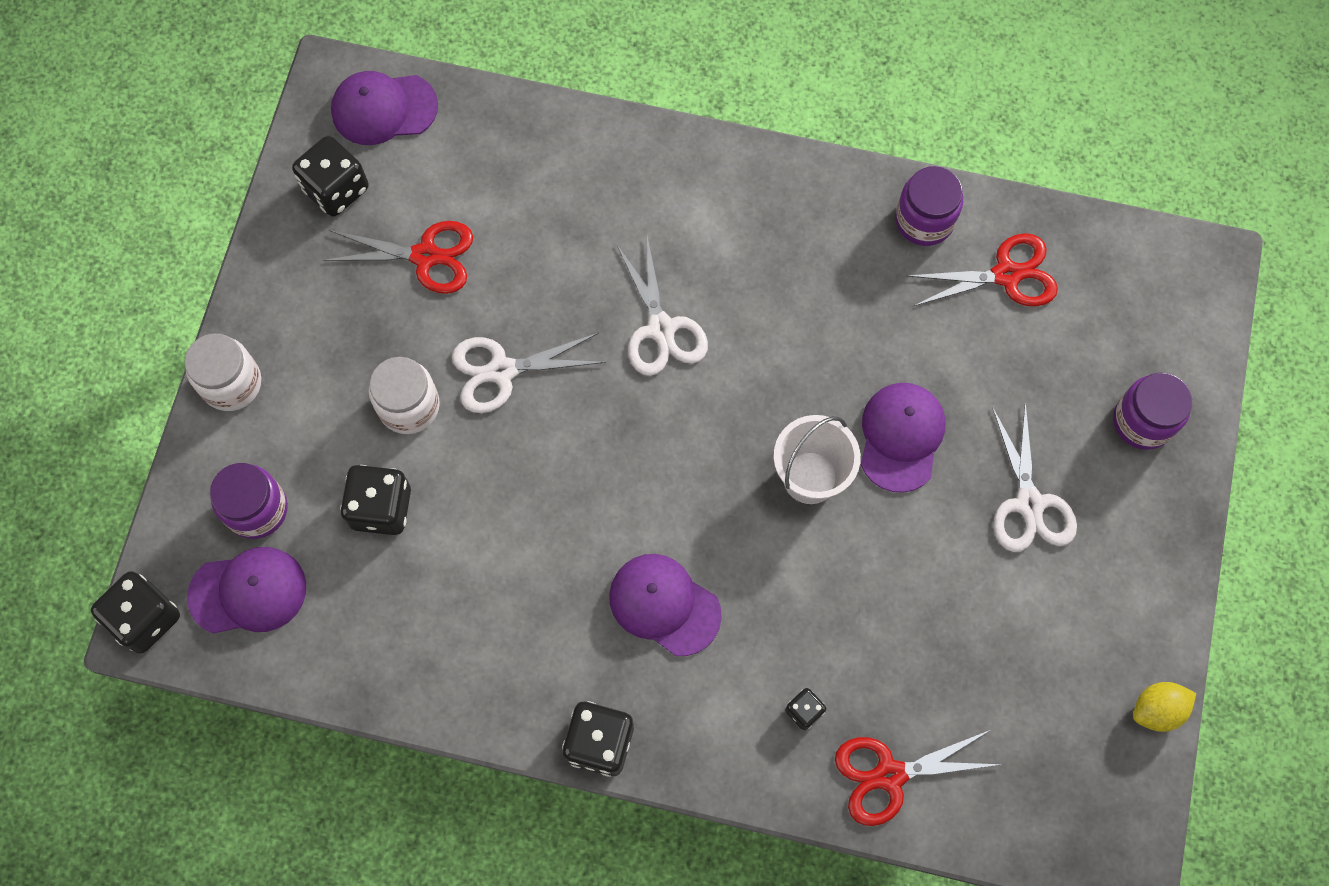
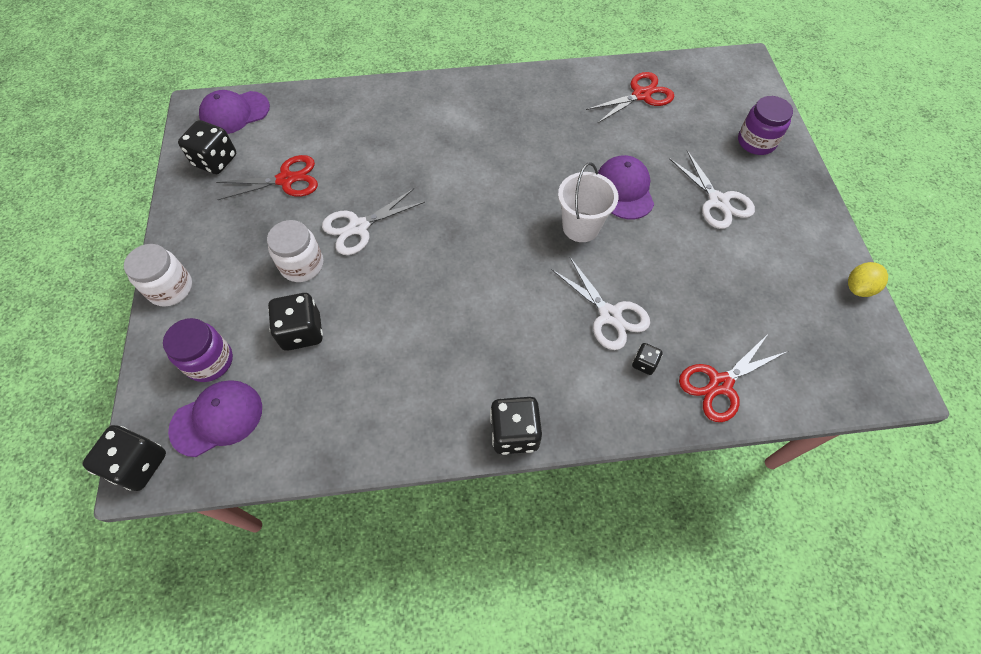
camera: 20 degrees left, 10 degrees down
purple cap [609,554,722,656] -> none
white scissors [616,236,708,376] -> white scissors moved to [552,257,650,350]
purple jar [895,166,963,246] -> none

